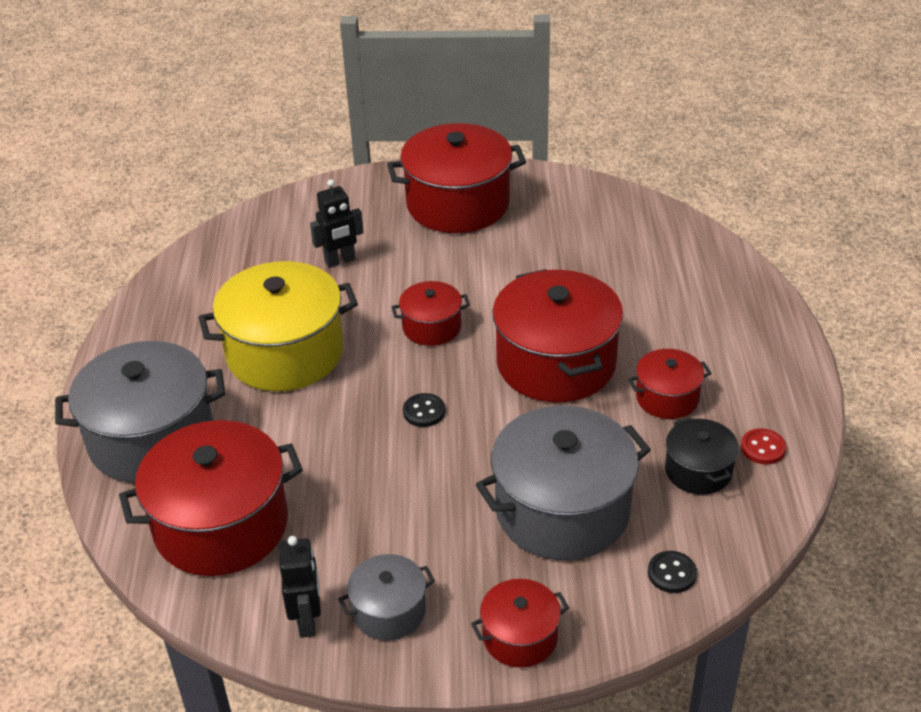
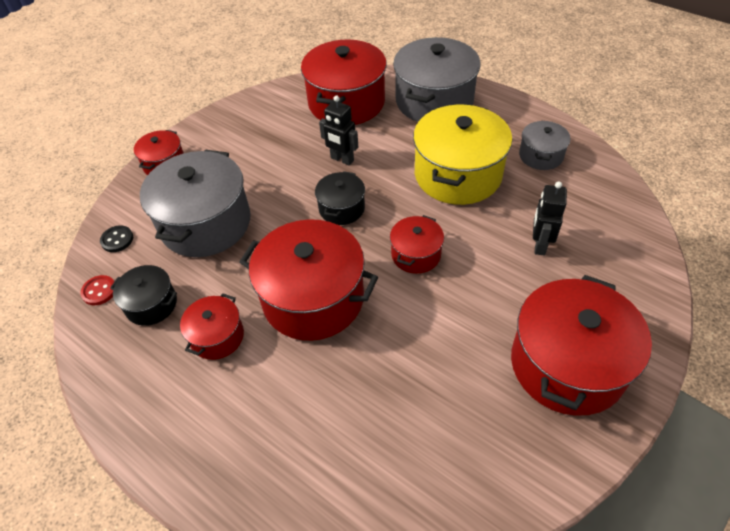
camera: 130 degrees right, 10 degrees up
black robot [279,536,321,638] -> black robot moved to [319,96,358,165]
grey pot [338,554,435,640] -> grey pot moved to [519,120,571,170]
black button [403,393,445,427] -> black pot [315,171,365,225]
red button [741,428,786,464] -> red button moved to [80,275,115,305]

